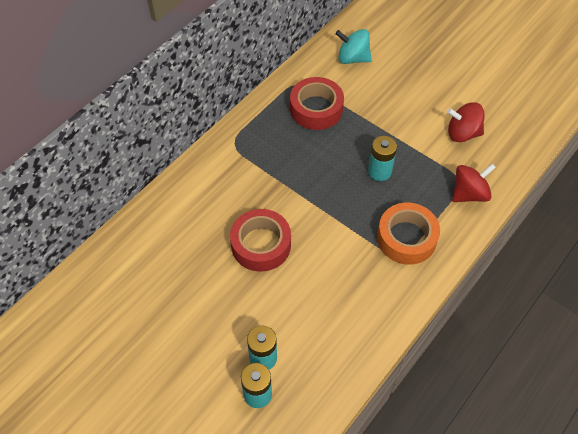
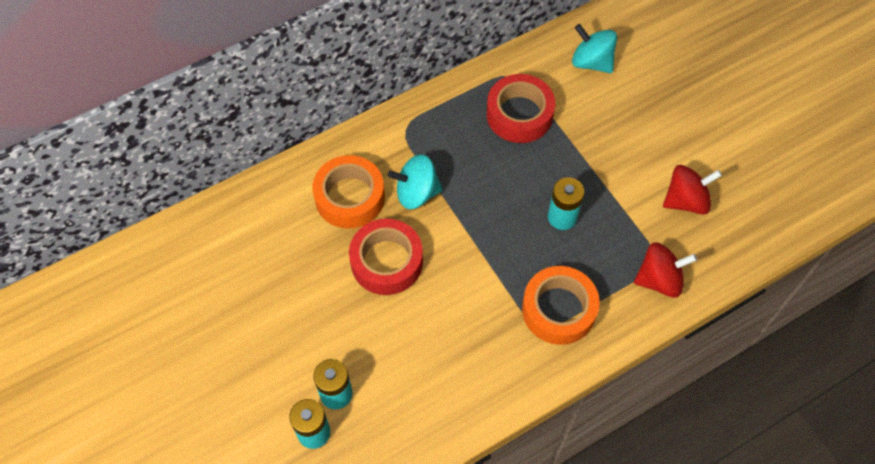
camera: 20 degrees right, 5 degrees up
red spinning top [447,103,485,142] -> red spinning top turned 135 degrees clockwise [663,165,722,215]
none -> orange tape [313,155,385,229]
none -> turquoise spinning top [388,154,443,209]

